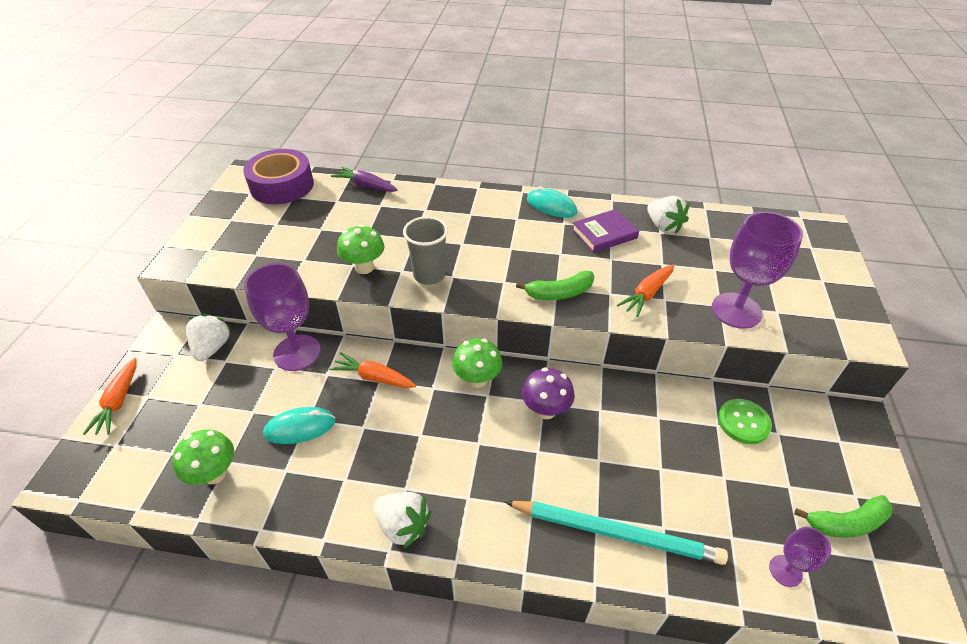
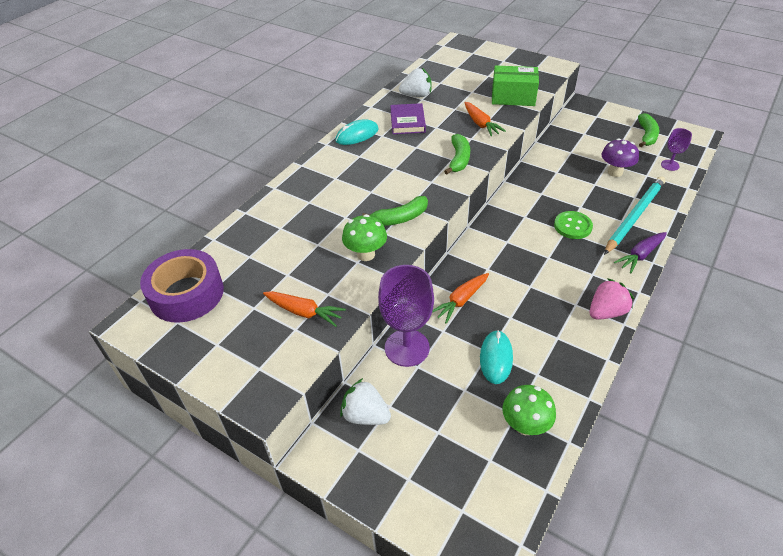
camera: 65 degrees left, 0 degrees up
orange carrot [83,358,137,435] -> orange carrot moved to [263,291,346,327]
purple carrot [331,167,398,192] -> purple carrot moved to [614,232,667,273]
white strawberry [373,492,432,549] -> pink strawberry [590,278,634,320]
grey cup [403,216,448,285] -> green banana [362,196,428,226]
green mushroom [452,338,503,388] -> none
purple mushroom [522,367,575,419] -> purple mushroom moved to [602,138,639,177]
purple goblet [712,212,803,329] -> green box [492,65,539,106]
green button [718,399,772,444] -> green button moved to [554,211,593,239]

